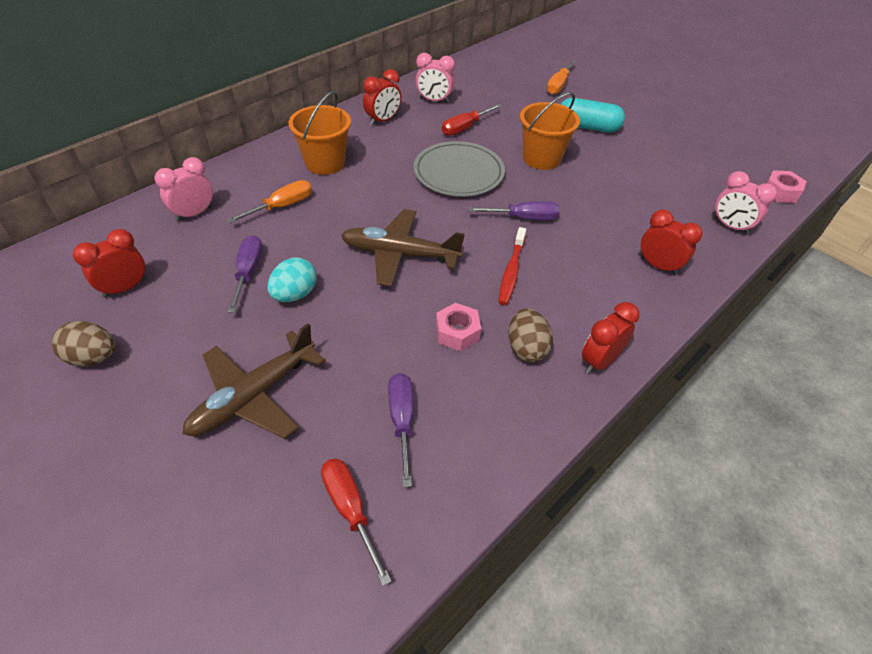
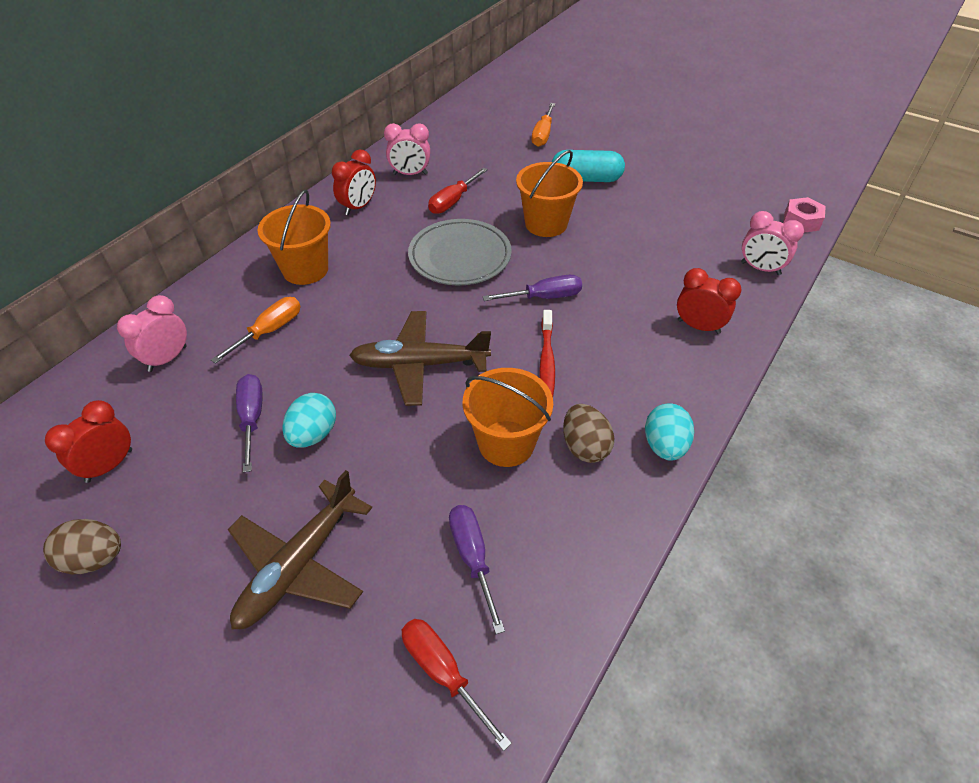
camera: 10 degrees left, 0 degrees up
pink nut [436,303,481,351] -> orange bucket [463,368,553,467]
red clock [582,302,640,374] -> turquoise egg [645,404,694,461]

